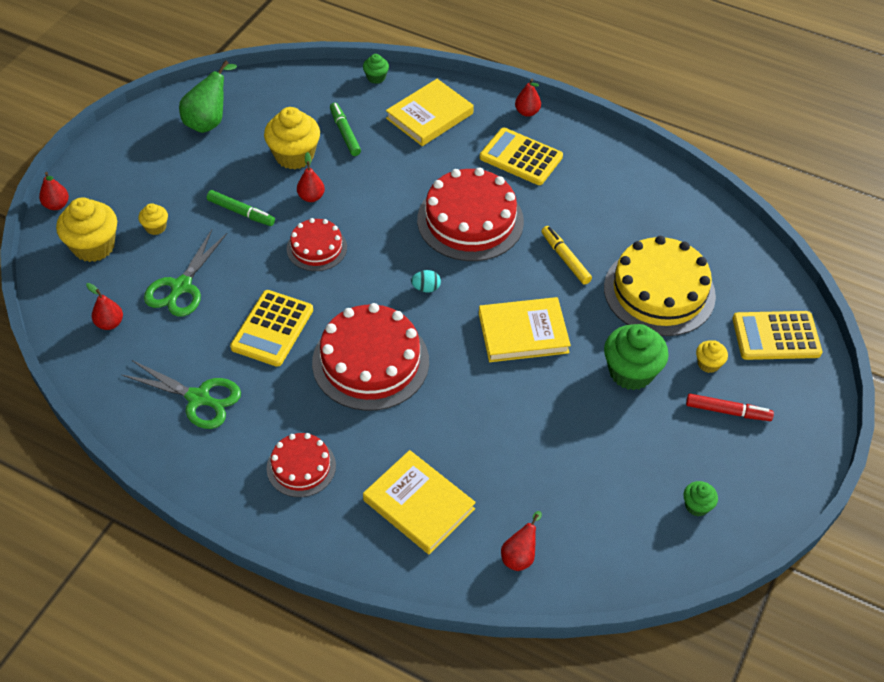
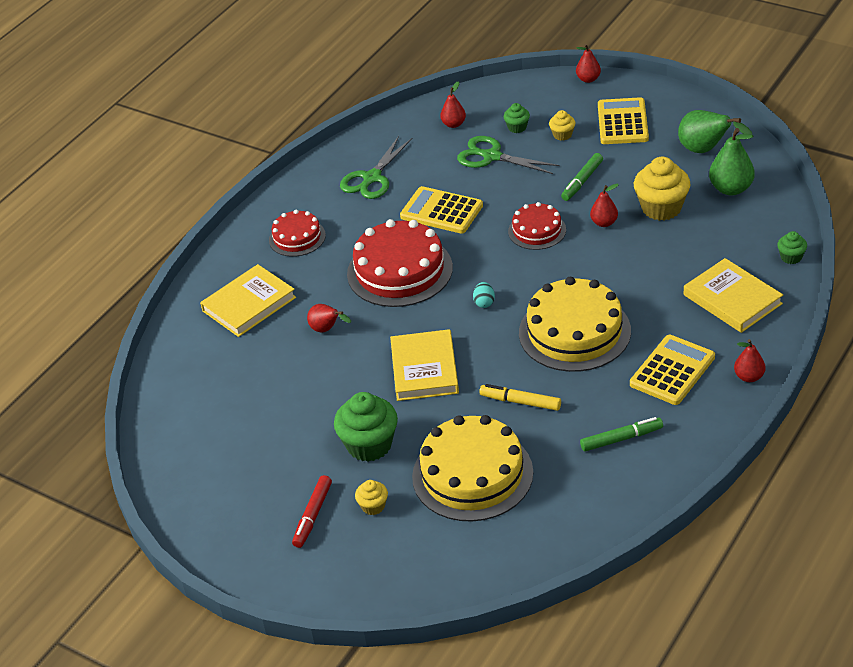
camera: 100 degrees right, 10 degrees down
yellow cupcake [56,197,117,262] -> none
green marker [330,103,361,156] -> green marker moved to [580,417,663,452]
red cake [417,168,524,261] -> yellow cake [519,277,631,372]
red pear [501,511,542,571] -> red pear moved to [307,304,351,333]
yellow marker [542,226,592,285] -> yellow marker turned 135 degrees counterclockwise [479,384,561,411]
green cupcake [683,481,718,516] -> green cupcake moved to [504,103,530,133]
yellow calculator [733,311,822,360] -> yellow calculator moved to [598,97,649,144]
none -> green pear [709,128,755,195]

